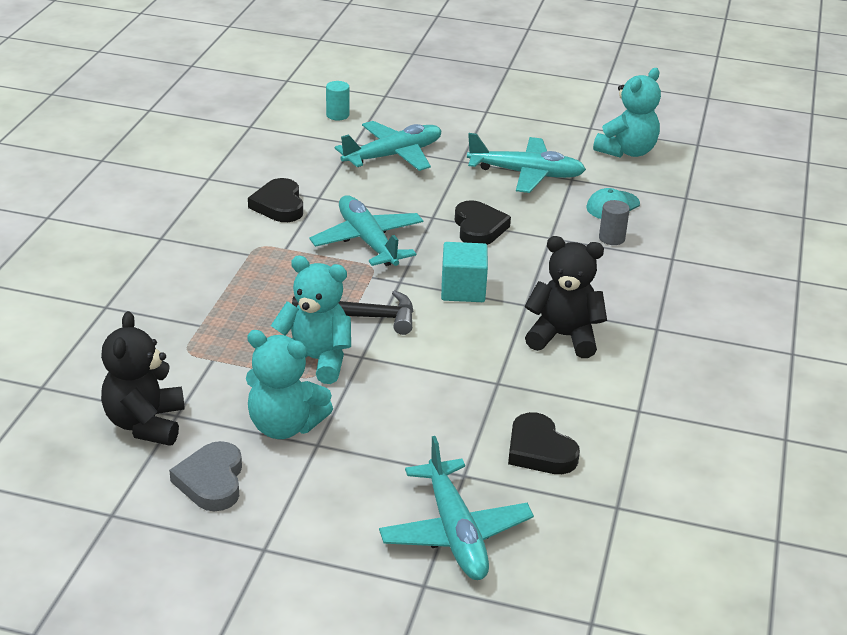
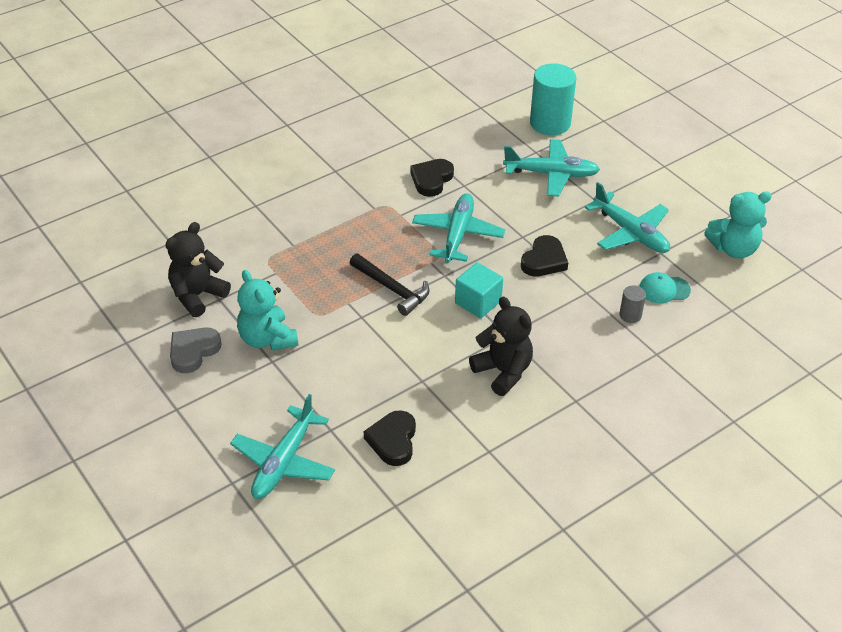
camera: 40 degrees right, 10 degrees up
turquoise teddy bear [271,256,351,384] -> none
turquoise cylinder [326,81,350,120] -> turquoise cylinder [530,63,576,135], size x2.16

